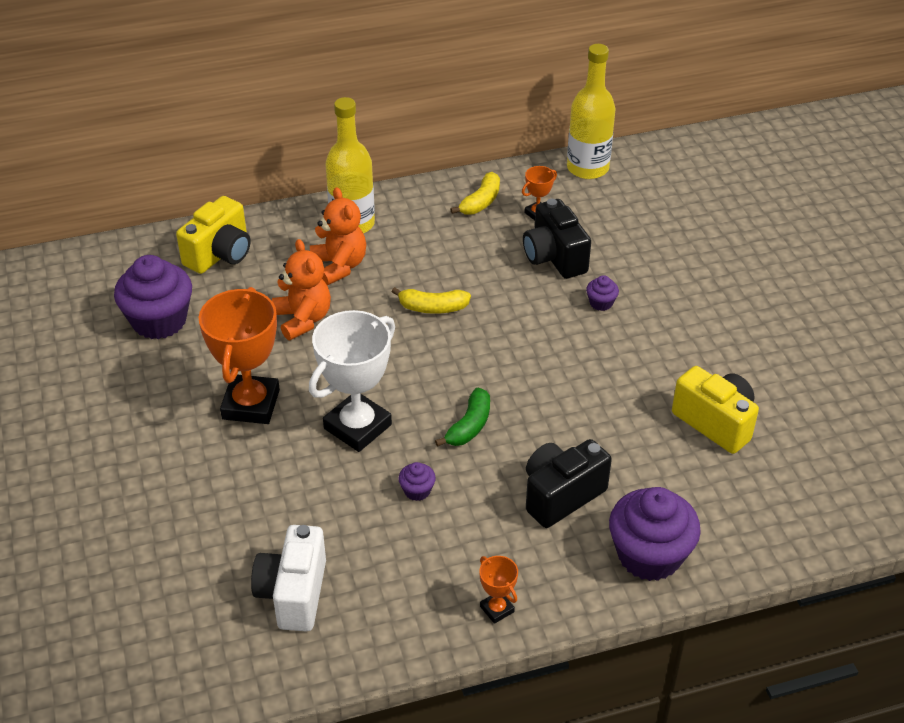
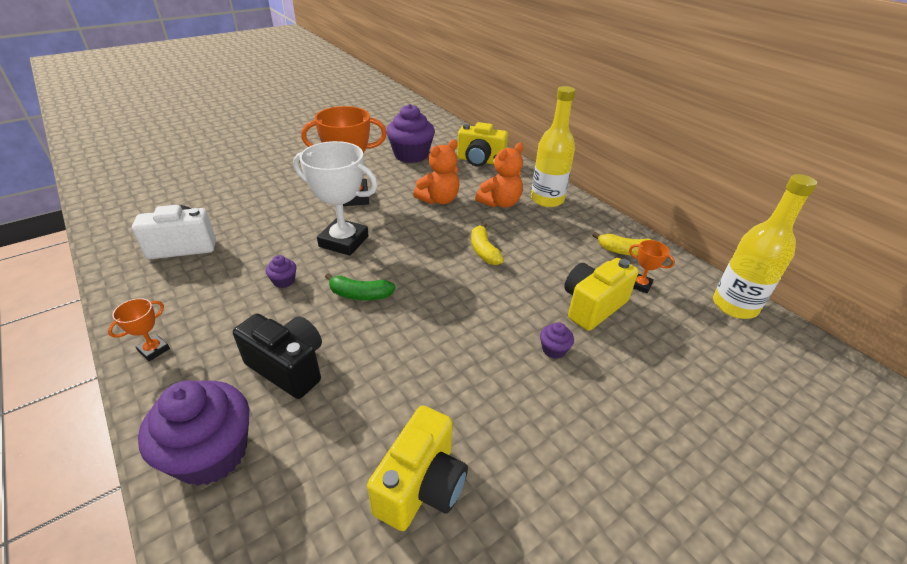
camera: 70 degrees right, 5 degrees down
black camera [523,199,591,279] -> yellow camera [564,258,639,331]

